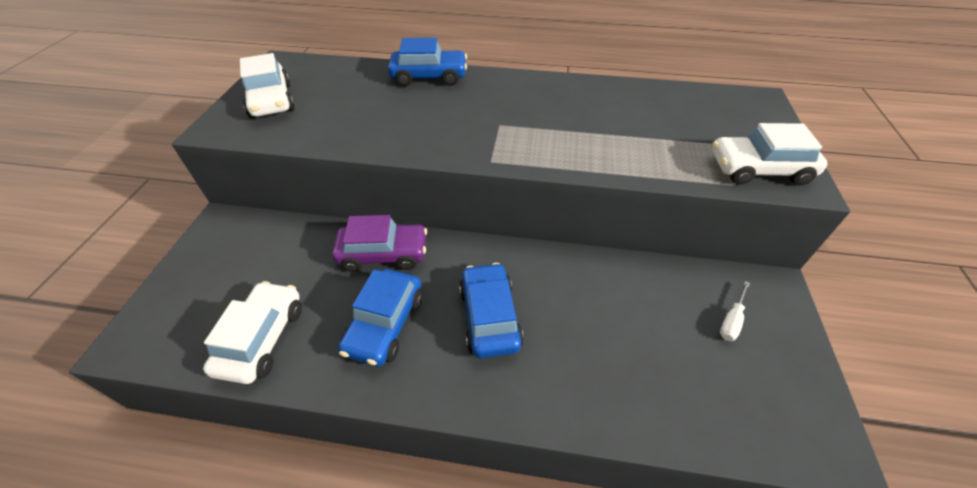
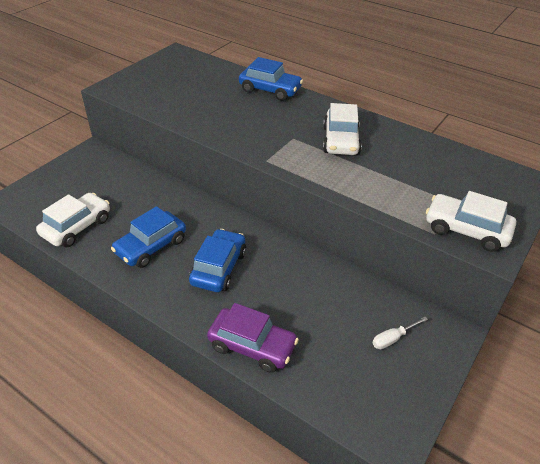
camera: 25 degrees right, 5 degrees down
white car [240,53,295,118] -> white car moved to [323,103,362,155]
purple car [332,215,427,272] -> purple car moved to [207,303,299,373]

